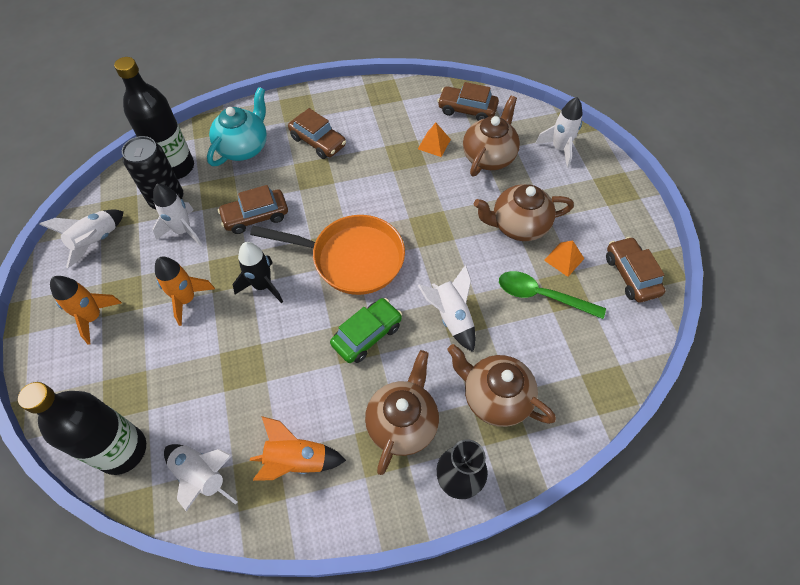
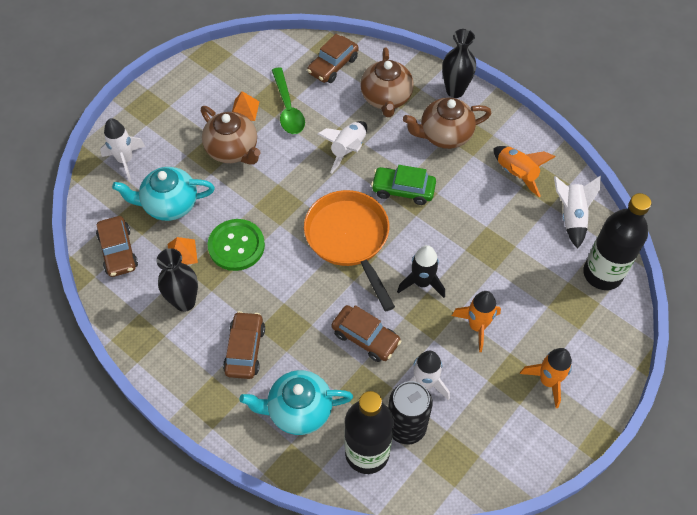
camera: 125 degrees left, 0 degrees up
white rocket [39,210,124,268] -> none
brown teapot [463,96,520,176] -> turquoise teapot [112,167,215,221]
brown car [606,237,665,303] -> brown car moved to [307,34,359,83]
none -> black vase [157,248,198,312]
none -> green button [208,219,265,271]

